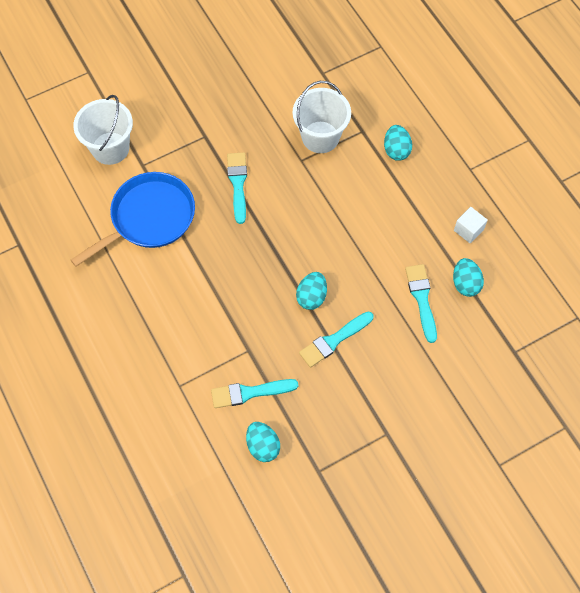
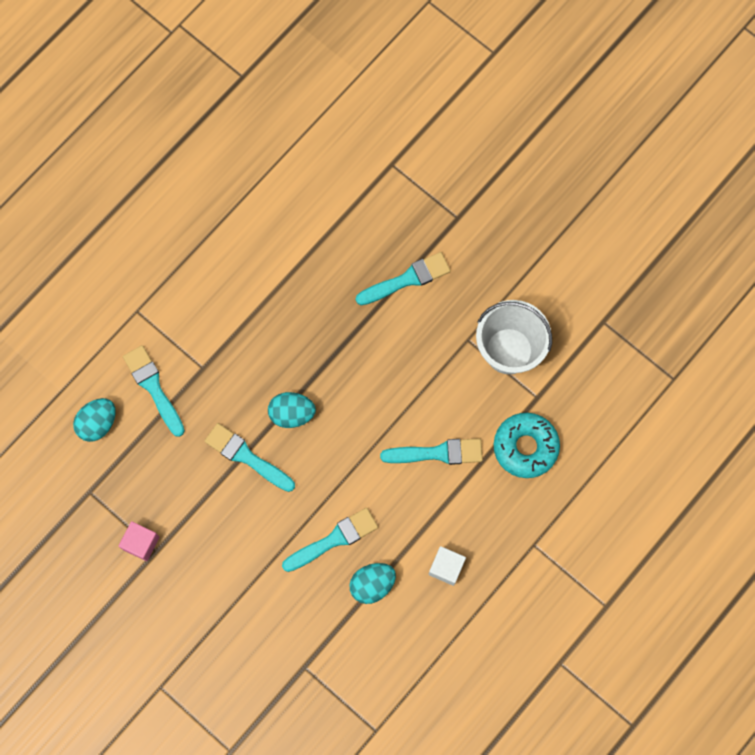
camera: 70 degrees right, 10 degrees up
blue pan [71,172,195,267] -> none
white bucket [73,95,133,165] -> none
turquoise egg [384,125,412,161] -> turquoise donut [494,413,560,478]
none -> pink cube [119,521,159,561]
none -> turquoise brush [380,438,483,465]

